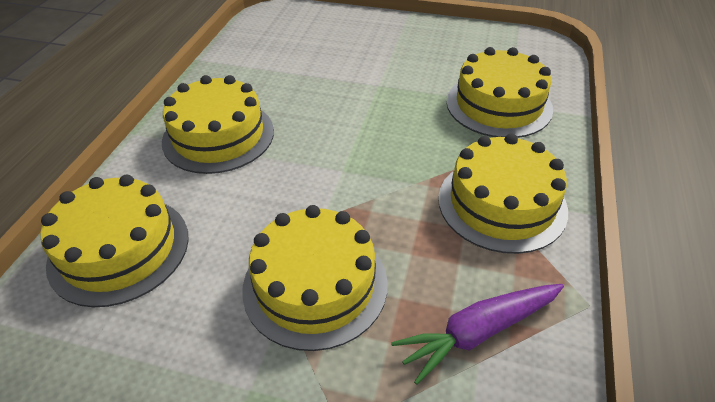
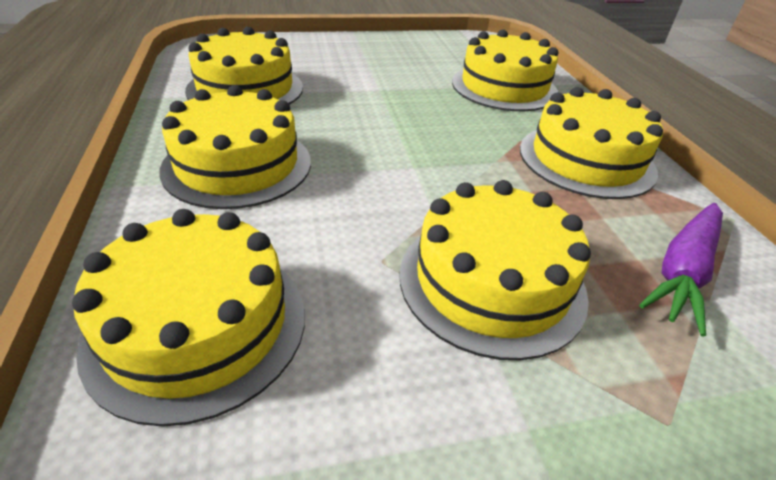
camera: 30 degrees left, 5 degrees down
none -> yellow cake [185,27,303,105]

